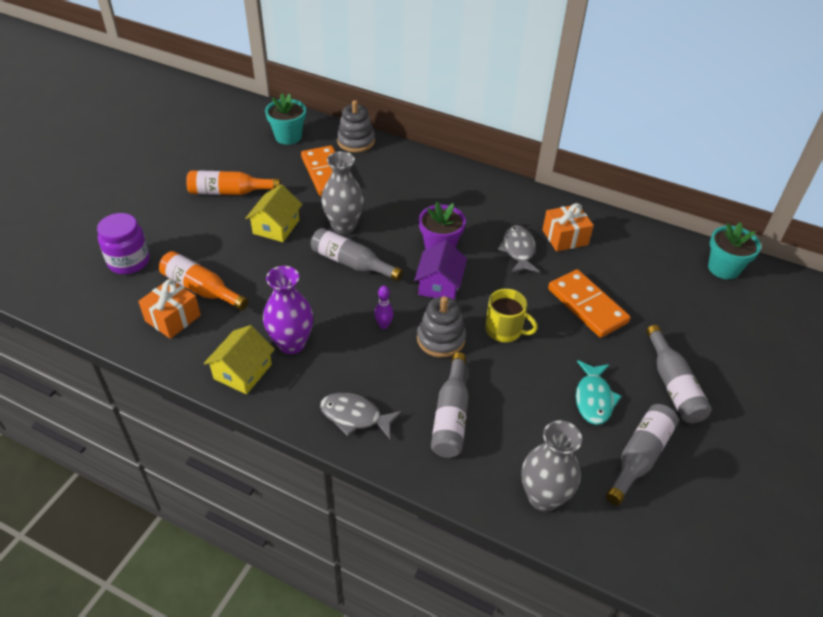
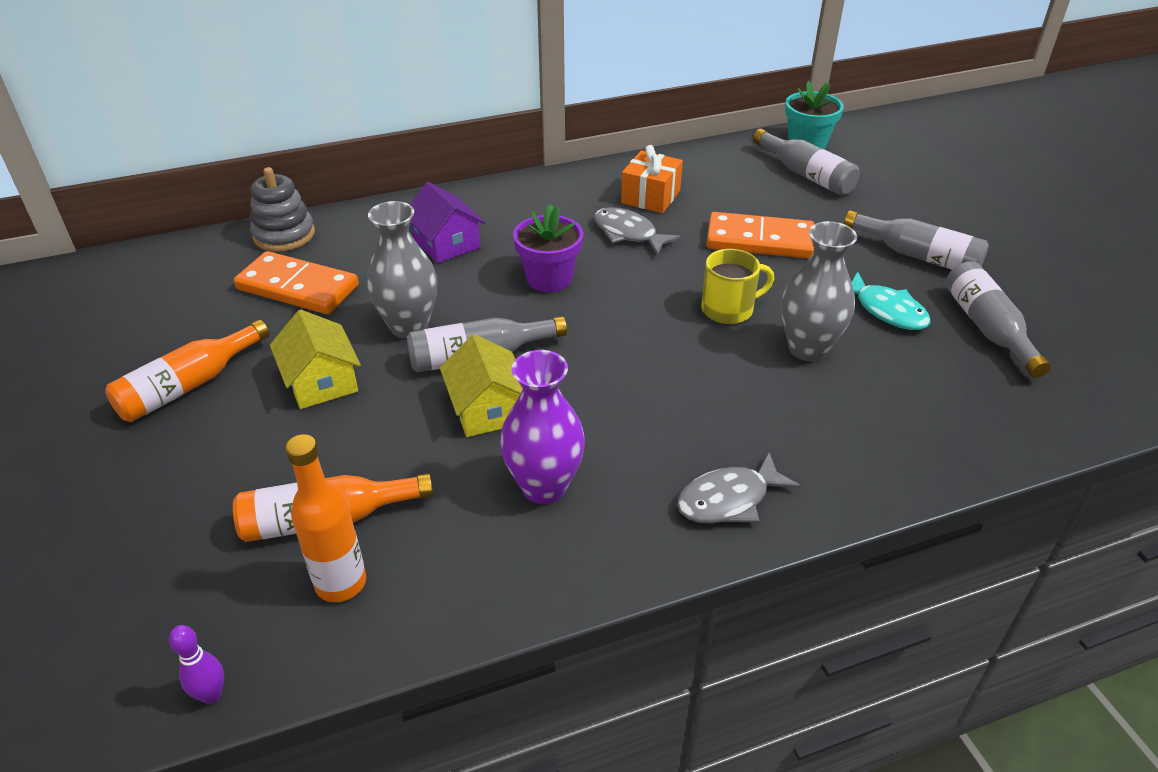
camera: 45 degrees left, 5 degrees down
purple jar [97,213,150,274] -> none
orange gift [138,279,201,339] -> orange bottle [285,434,366,602]
yellow house [204,325,275,394] -> yellow house moved to [440,334,523,437]
turquoise flower pot [265,93,306,145] -> none
purple bowling pin [374,286,394,329] -> purple bowling pin moved to [169,625,224,704]
purple house [414,240,467,300] -> purple house moved to [410,182,485,263]
grey stacking toy [417,296,466,358] -> none
grey bottle [431,352,469,458] -> grey bottle moved to [753,129,860,195]
grey vase [522,420,582,512] -> grey vase moved to [781,221,857,361]

